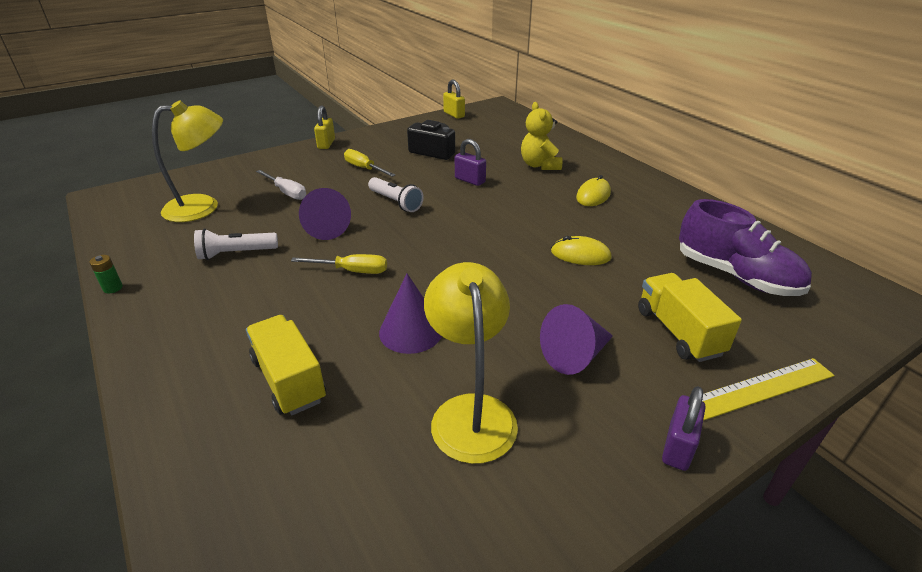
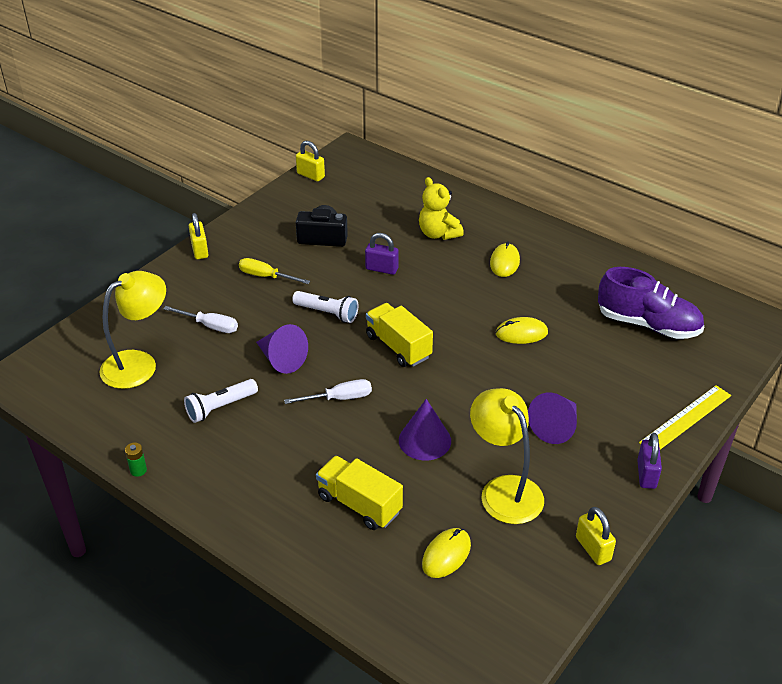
camera: 20 degrees left, 5 degrees up
yellow screwdriver [291,254,387,274] -> white screwdriver [284,379,372,404]
yellow truck [638,273,742,362] -> yellow truck moved to [366,303,433,367]
none -> yellow mouse [422,528,471,578]
none -> yellow padlock [576,507,616,565]

